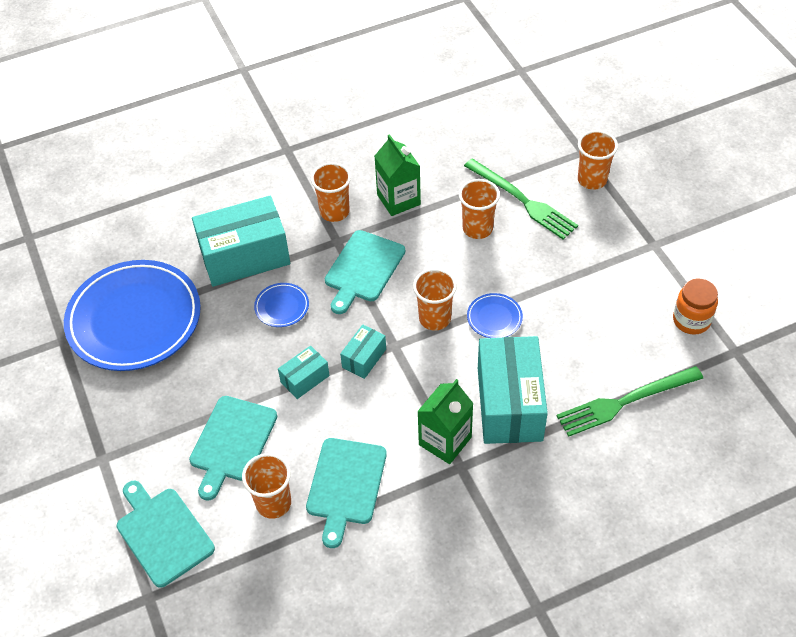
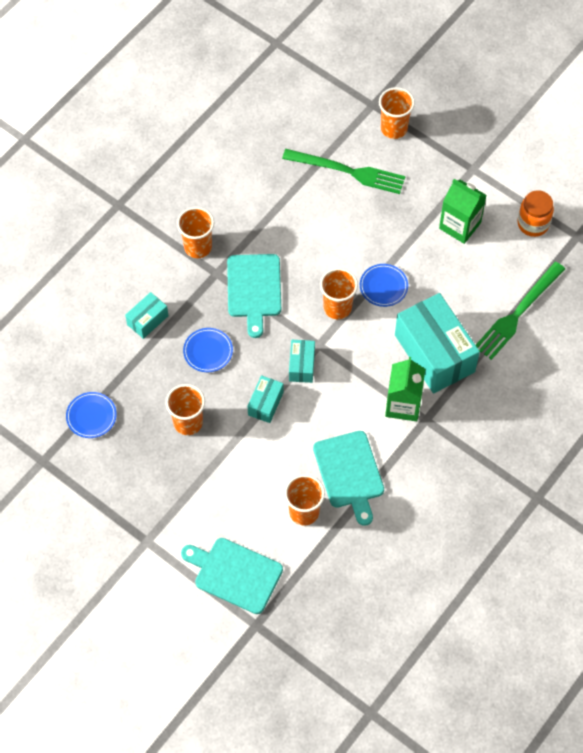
camera: 30 degrees left, 10 degrees up
blue plate [64,260,201,371] -> blue plate [66,392,117,438], size x0.41
turquoise cutting board [189,396,277,501] -> none
turquoise box [192,196,290,287] -> turquoise box [125,292,168,339], size x0.48
green carton [374,134,421,216] -> green carton moved to [439,179,487,244]
orange cup [459,179,500,239] -> orange cup moved to [166,384,205,435]

